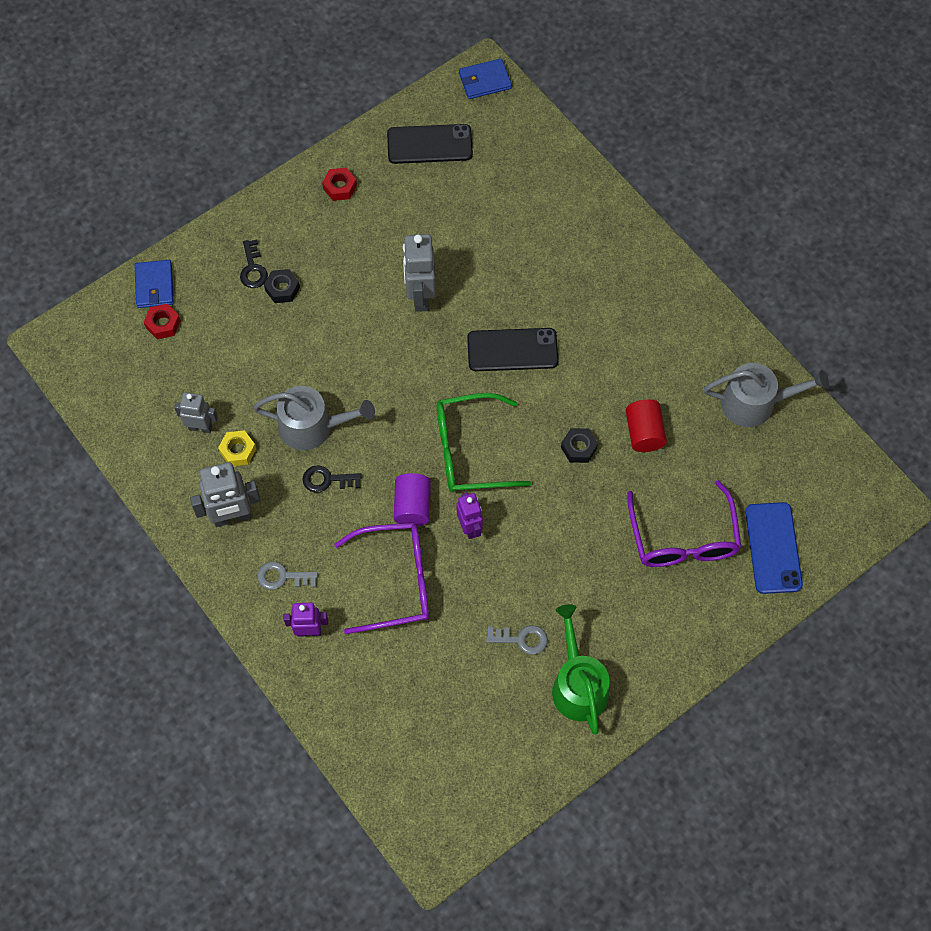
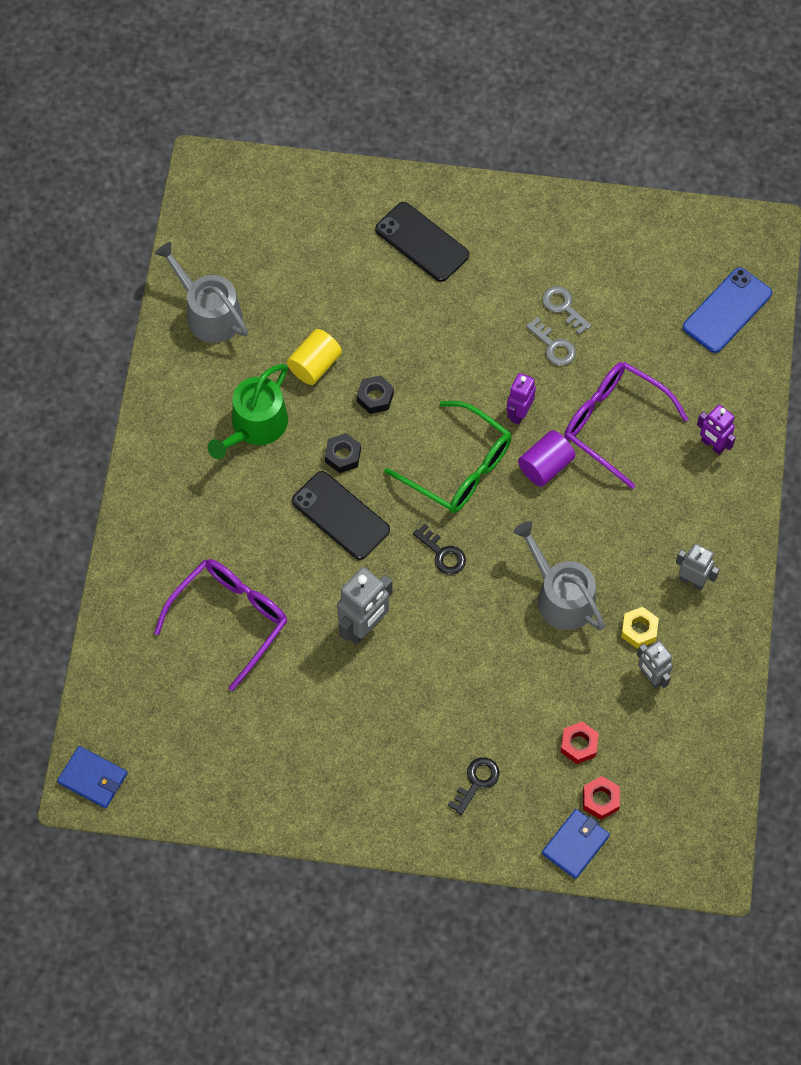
camera: 135 degrees left, 0 degrees up
grey robot [190,462,261,527] -> grey robot [676,544,720,590], size x0.63
grey key [257,561,318,590] -> grey key moved to [526,317,576,366]
black nut [264,269,300,303] -> black nut moved to [325,433,361,473]
black key [303,465,362,493] -> black key moved to [413,524,466,575]
red nut [322,168,357,201] -> red nut moved to [561,721,599,764]
black phone [387,124,473,164] -> black phone moved to [375,202,469,282]
green watering can [552,604,610,735] -> green watering can moved to [208,364,288,459]
red cylinder [626,399,667,452] -> yellow cylinder [287,329,342,385]
purple glasses [627,480,741,567] -> purple glasses moved to [154,559,287,691]
blue phone [745,502,803,594] -> blue phone moved to [683,267,772,353]

